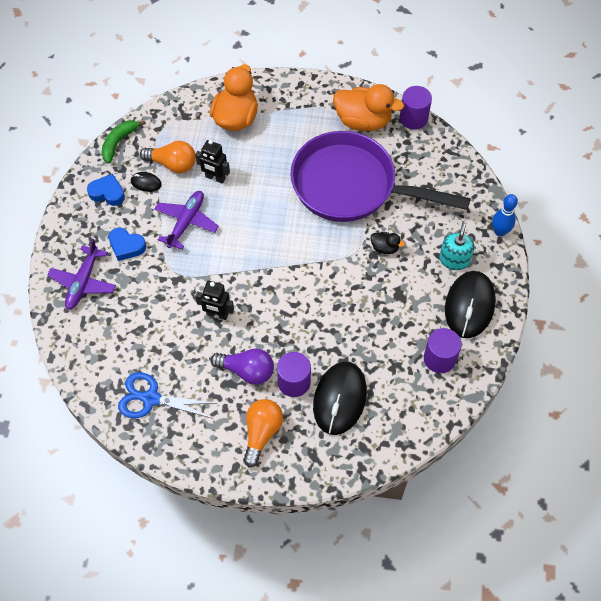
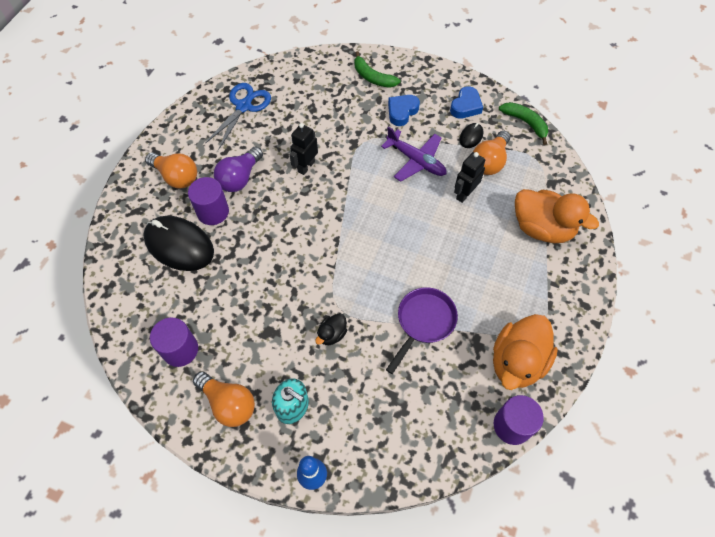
camera: 105 degrees right, 0 degrees up
purple plane [47,239,116,310] -> green banana [355,51,401,88]
purple pan [290,131,471,222] -> purple pan [386,287,458,374], size x0.48
black mouse [445,271,496,338] -> orange light bulb [193,371,255,427]

